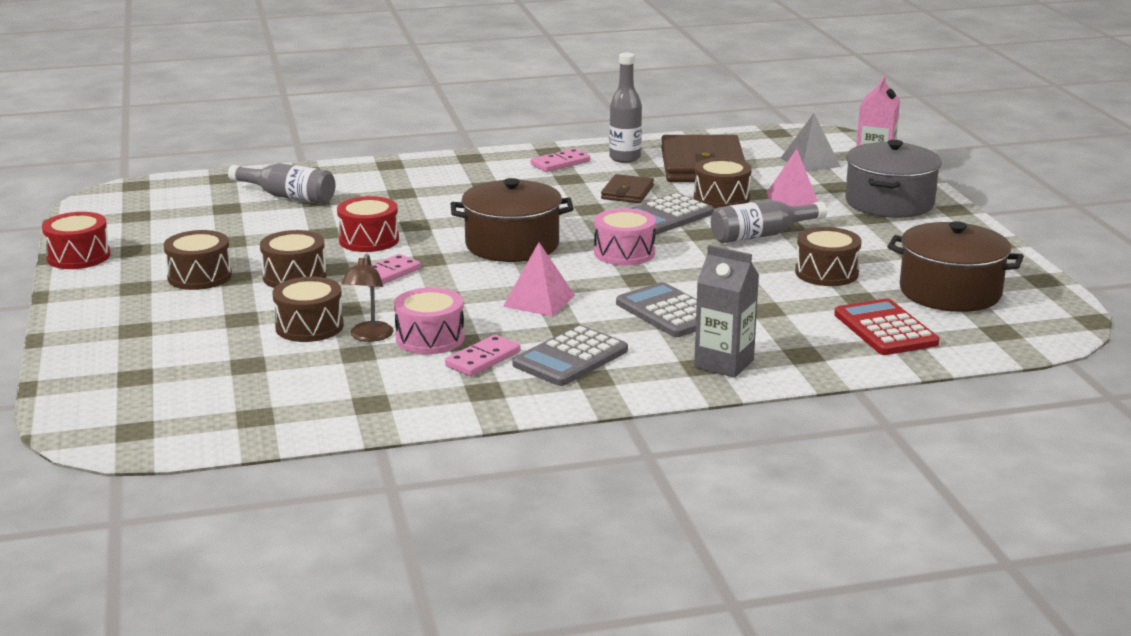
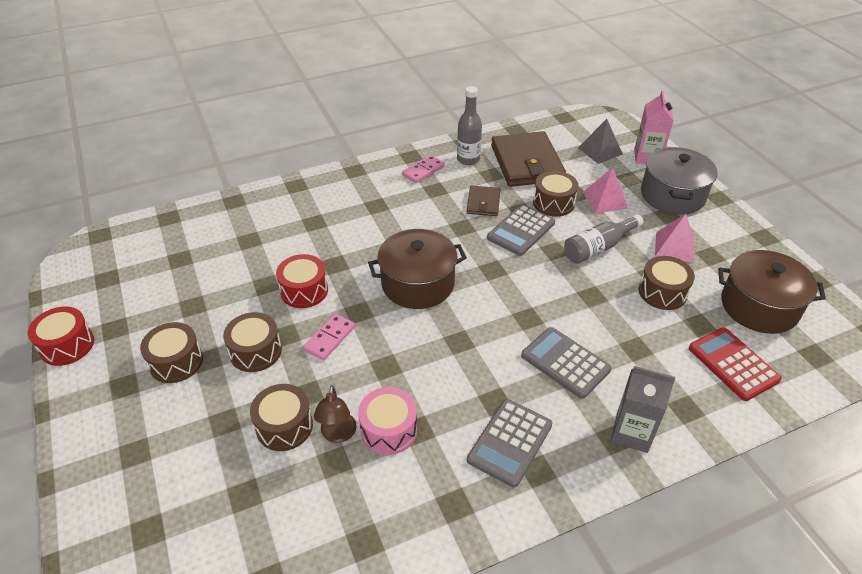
camera: 10 degrees left, 20 degrees up
grey bottle [228,163,336,204] -> none
pink domino [445,335,520,376] -> none
pink pyramid [503,242,575,316] -> pink pyramid moved to [655,214,694,263]
pink drum [594,208,656,265] -> none

